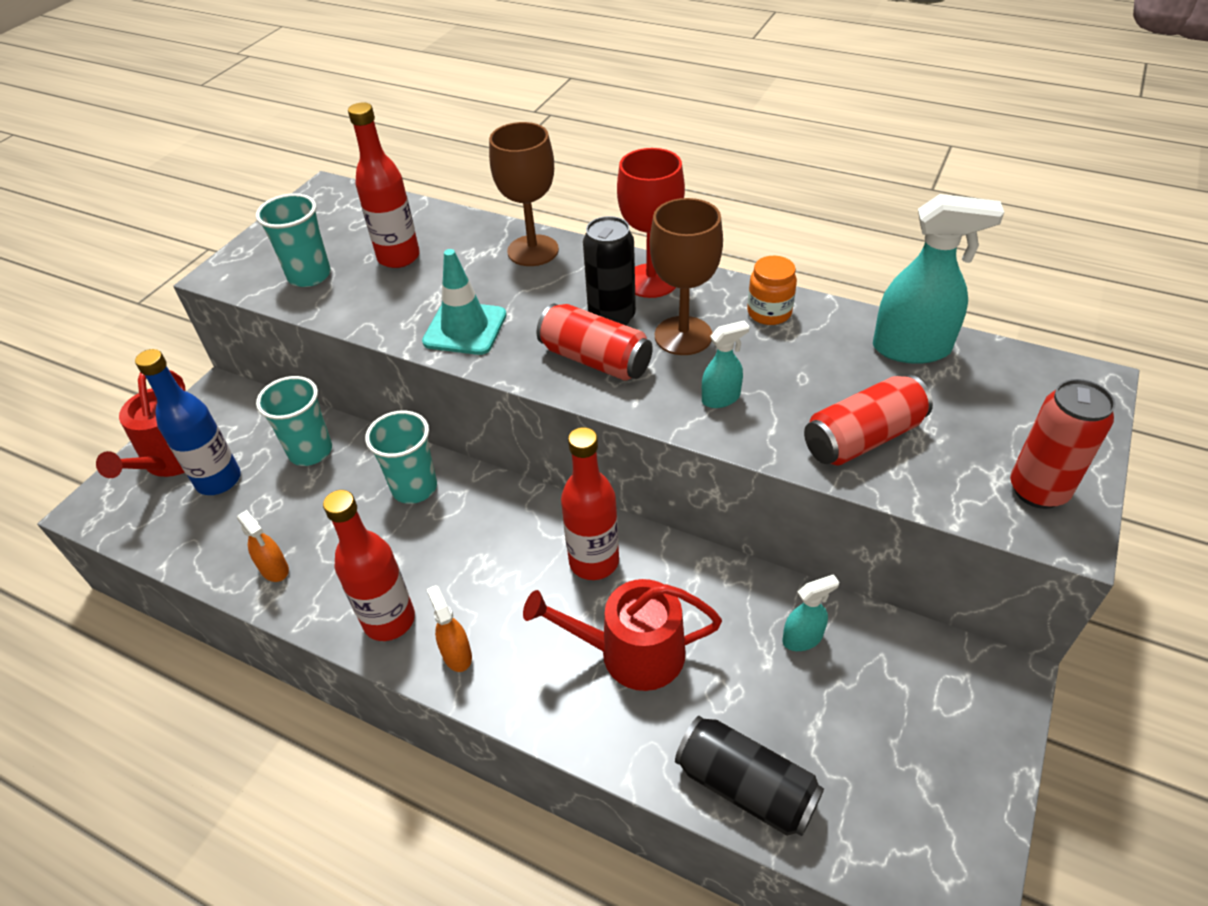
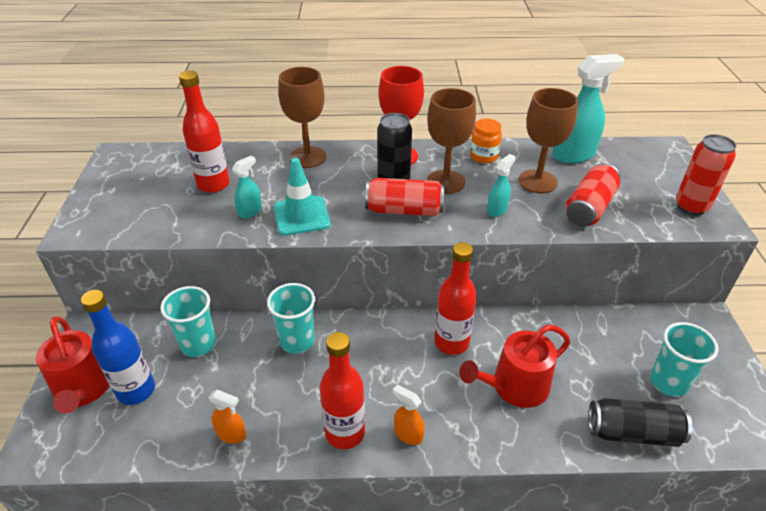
camera: 30 degrees left, 5 degrees down
turquoise cup [256,193,331,287] -> turquoise cup moved to [650,322,718,397]
turquoise spray bottle [782,574,839,651] -> turquoise spray bottle moved to [232,156,262,218]
none -> brown goblet [518,88,578,193]

